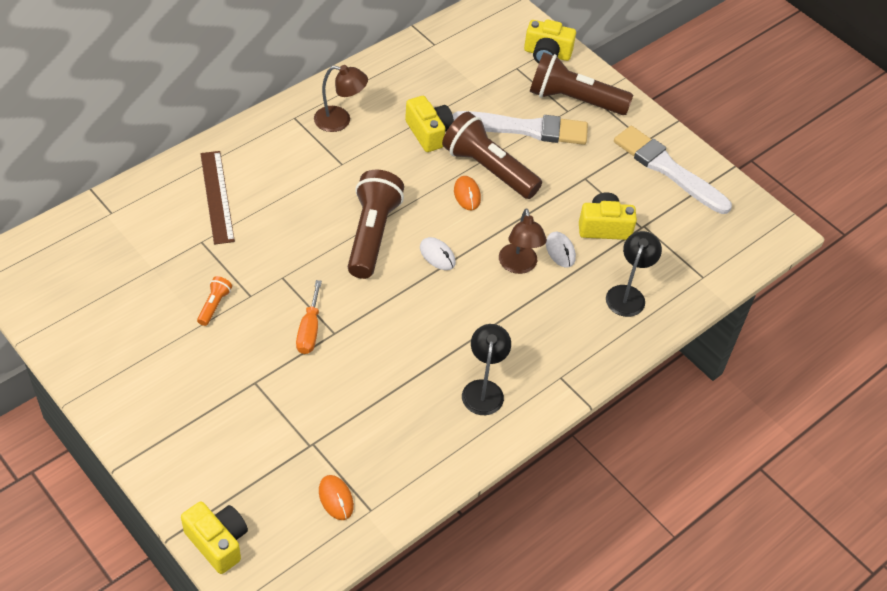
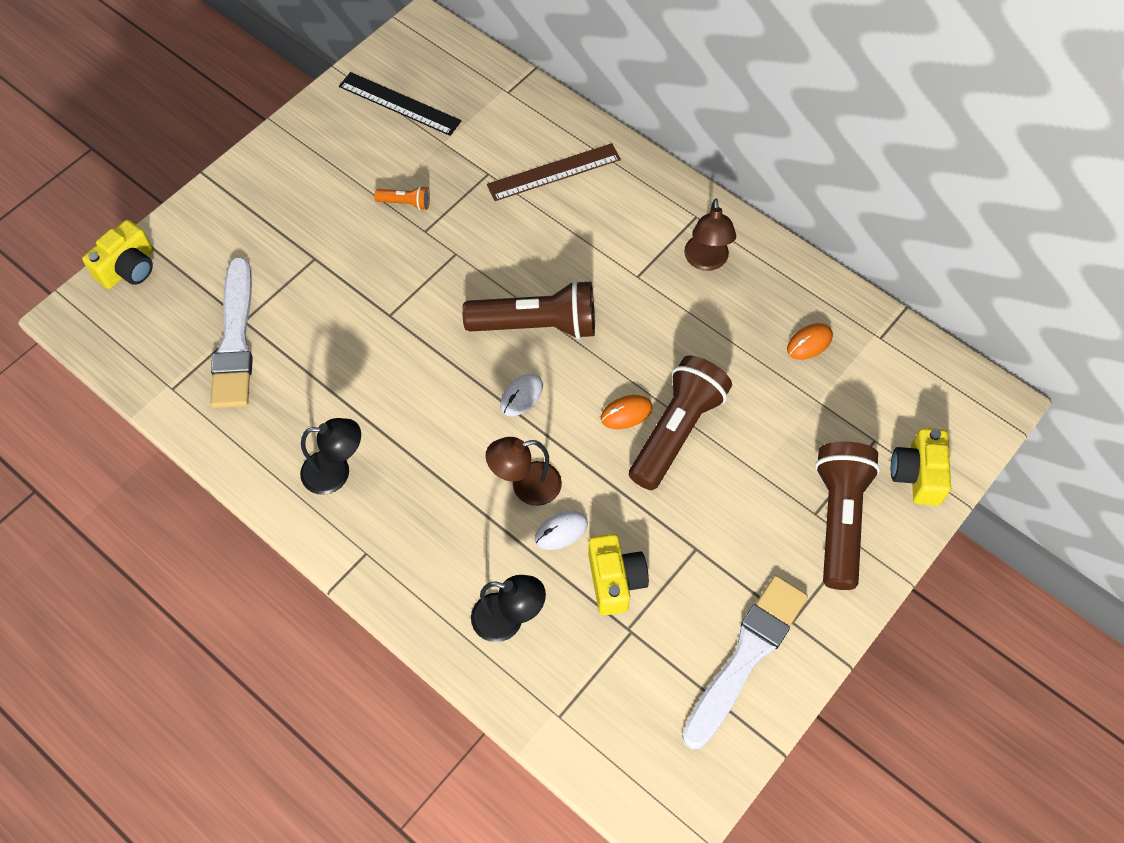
camera: 85 degrees right, 10 degrees up
orange screwdriver [296,280,322,354] -> none
orange mouse [319,475,354,520] -> orange mouse moved to [787,323,833,360]
yellow camera [405,96,454,152] -> none
white brush [453,111,588,145] -> white brush moved to [210,257,253,408]
none -> black ruler [339,72,461,136]

